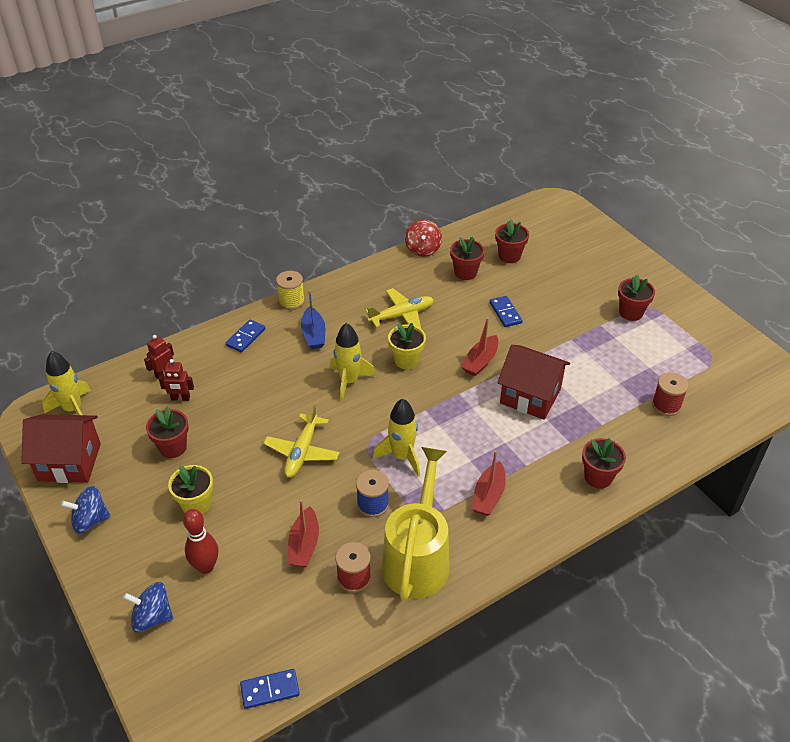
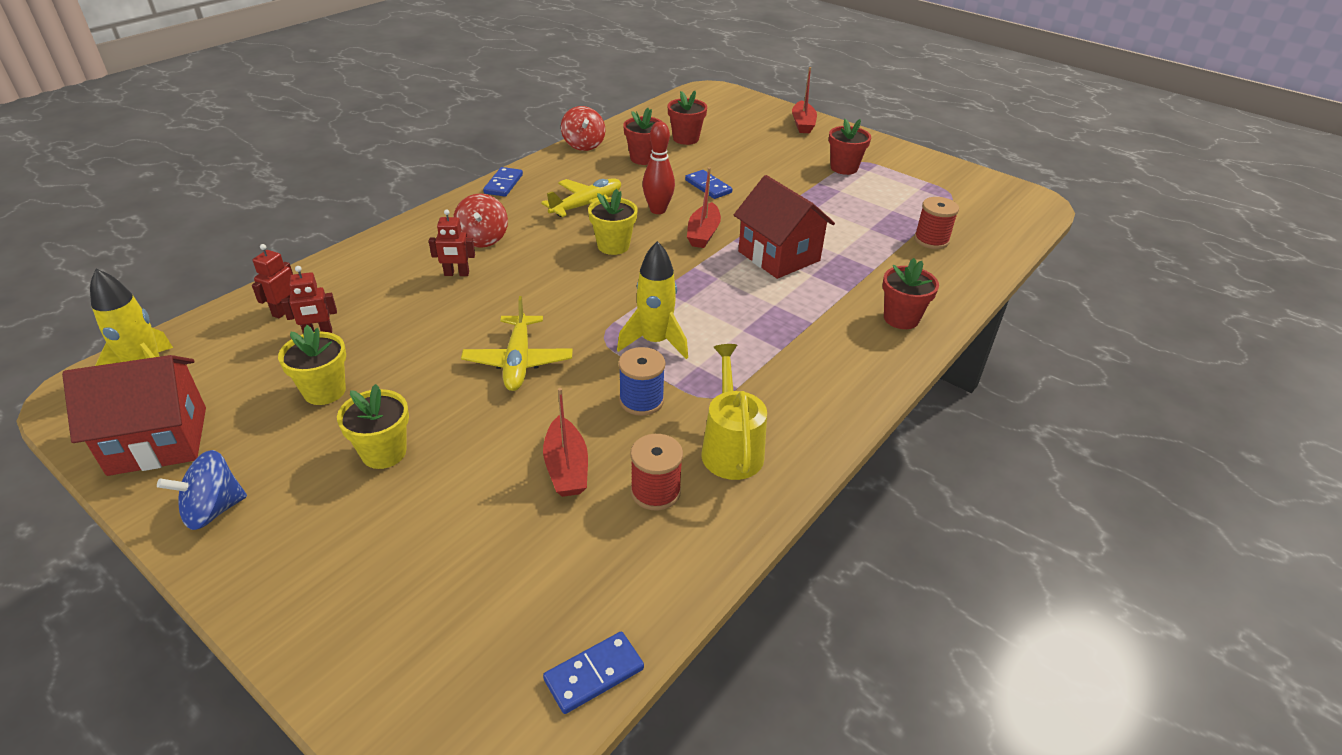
camera: 20 degrees left, 5 degrees down
blue spinning top [123,582,173,632] -> none
red flower pot [146,406,189,458] -> yellow flower pot [278,325,346,405]
red bowling pin [183,509,218,574] -> red bowling pin moved to [642,122,675,214]
blue domino [226,319,265,353] -> blue domino moved to [483,167,523,197]
yellow spool [276,271,305,310] -> none
blue boat [301,290,325,349] -> red spinning top [453,193,508,248]
yellow rocket [330,323,376,402] -> none
yellow watering can [381,447,450,601] -> yellow watering can [701,344,767,480], size x0.65
red boat [471,451,506,516] -> red boat moved to [792,67,817,133]
red house [497,345,570,420] -> red house turned 45 degrees clockwise [734,175,835,279]
none -> red robot [429,209,475,276]

